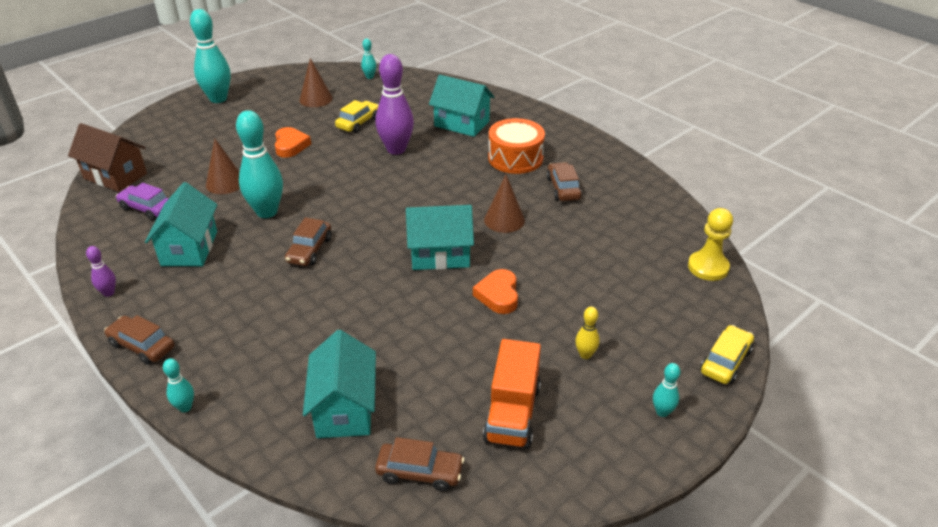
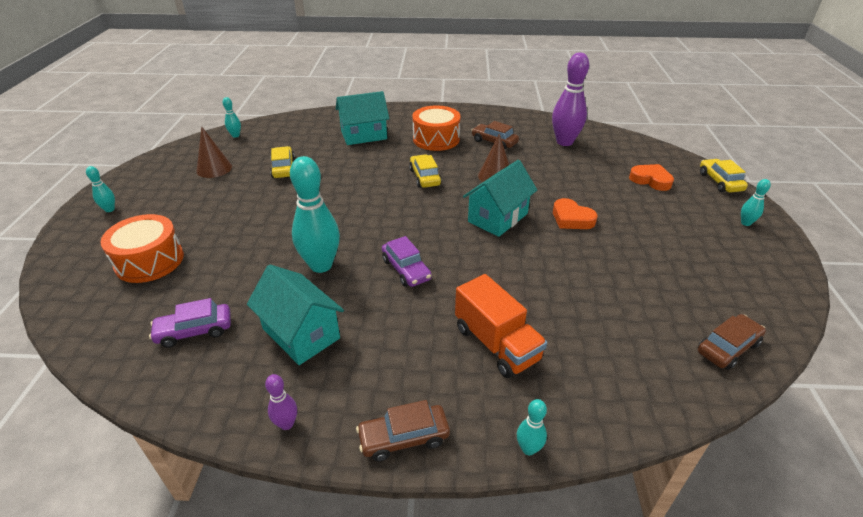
camera: 45 degrees left, 0 degrees up
brown house [68,123,147,192] -> none
turquoise bowling pin [190,9,231,103] -> turquoise bowling pin [86,166,115,212], size x0.46
brown cone [206,139,240,194] -> none
orange heart [275,127,311,158] -> orange heart moved to [629,164,674,191]
brown car [285,218,331,266] -> purple car [382,236,432,287]
turquoise house [303,330,376,438] -> none
purple bowling pin [375,54,414,155] -> purple bowling pin moved to [552,52,589,146]
orange truck [483,339,541,449] -> orange truck moved to [455,274,547,378]
yellow bowling pin [575,307,600,359] -> none
yellow pawn [688,208,733,281] -> none
none -> orange drum [100,214,184,283]
none -> yellow car [409,154,442,188]

